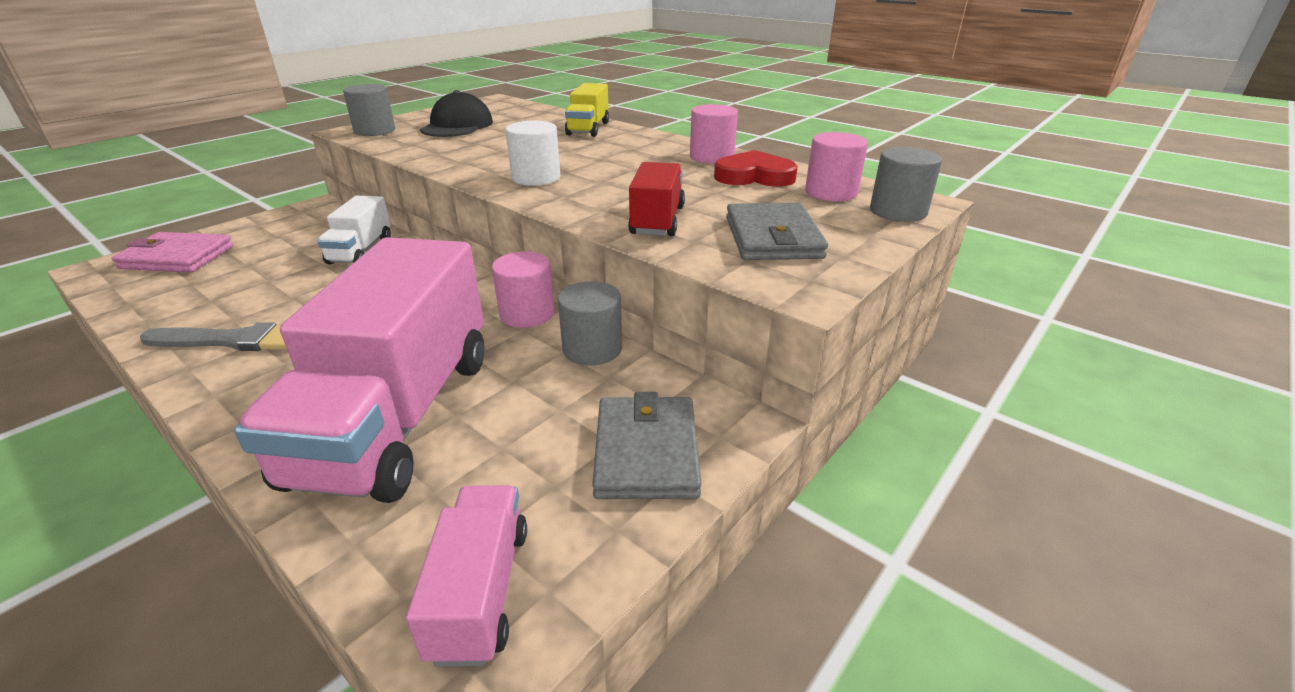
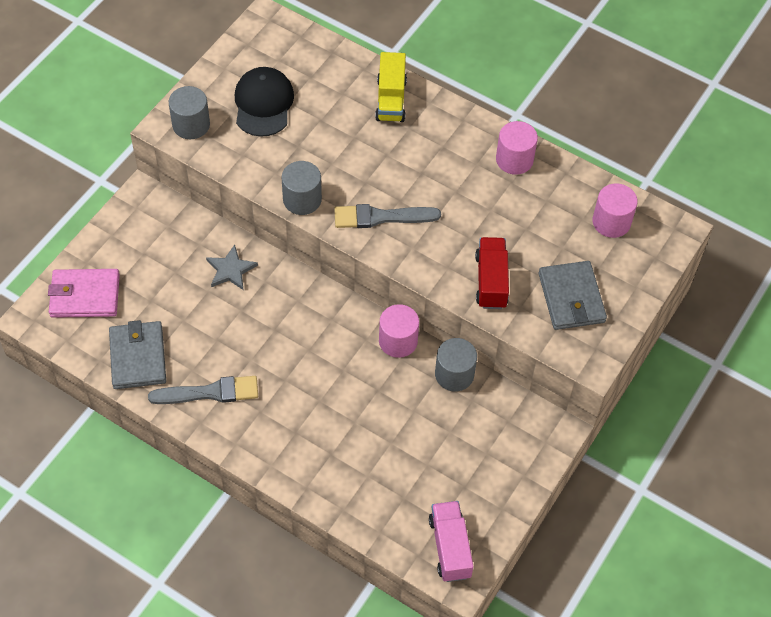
camera: 10 degrees left, 25 degrees up
pink truck [234,237,484,503] -> none
white truck [317,196,391,265] -> grey star [206,245,258,290]
white cylinder [505,121,561,186] -> grey brush [334,204,441,228]
grey wallet [592,392,702,499] -> grey wallet moved to [109,320,166,389]
red heart [714,150,798,187] -> none
grey cylinder [870,147,942,222] -> grey cylinder moved to [282,161,322,215]

